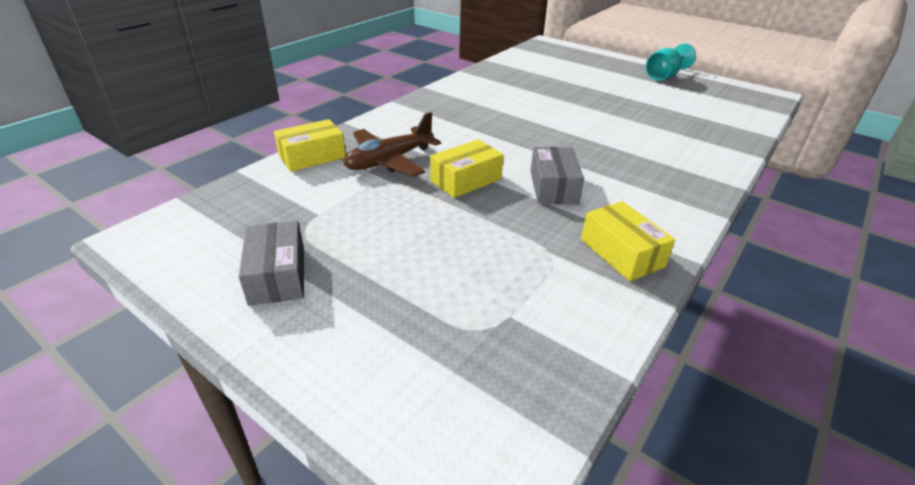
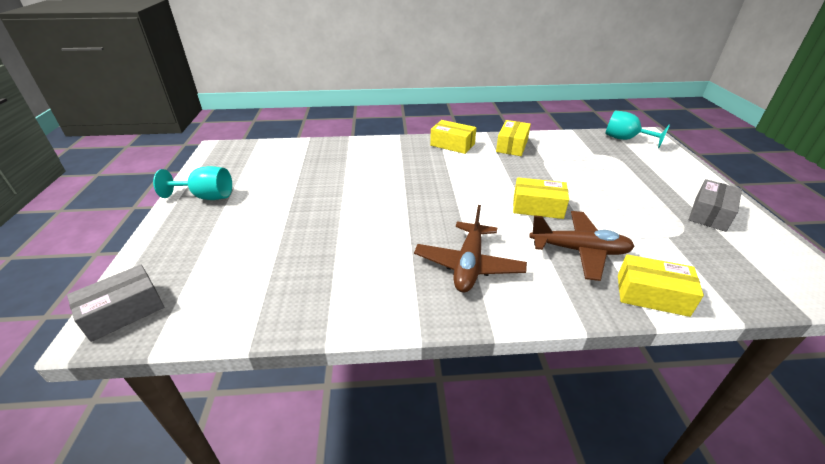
camera: 130 degrees left, 0 degrees up
grey box [531,147,584,204] -> grey box moved to [67,264,164,342]
none -> brown plane [414,205,527,292]
none -> yellow box [430,120,477,154]
none -> turquoise goblet [605,110,670,148]

